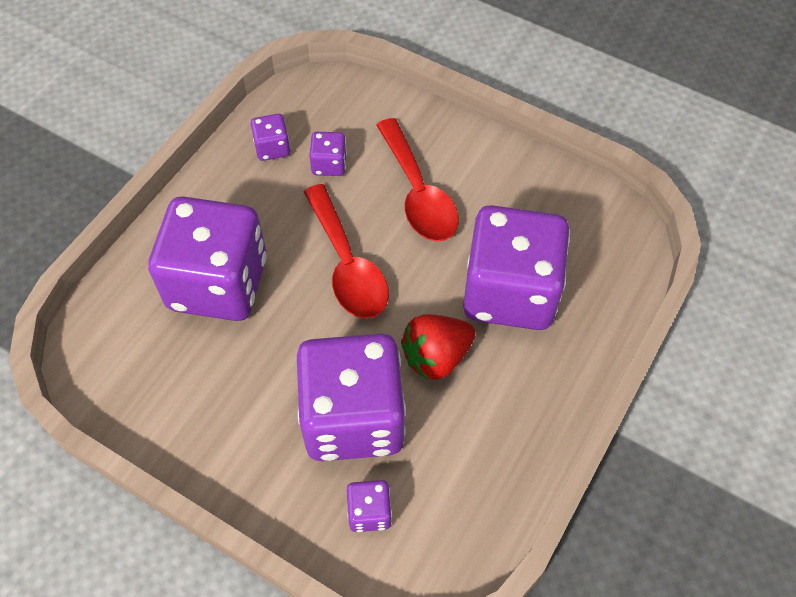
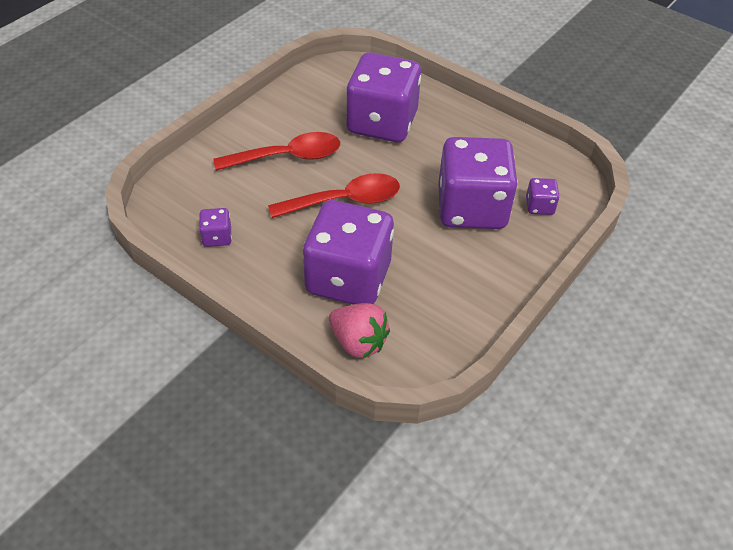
camera: 85 degrees left, 10 degrees down
purple dice [309,132,347,176] -> none
red strawberry [401,314,475,381] -> none
none -> pink strawberry [329,303,390,358]

